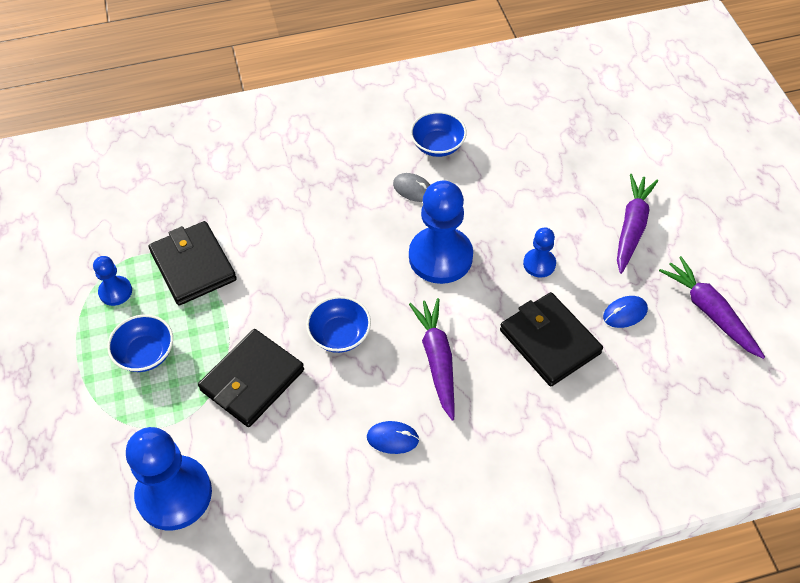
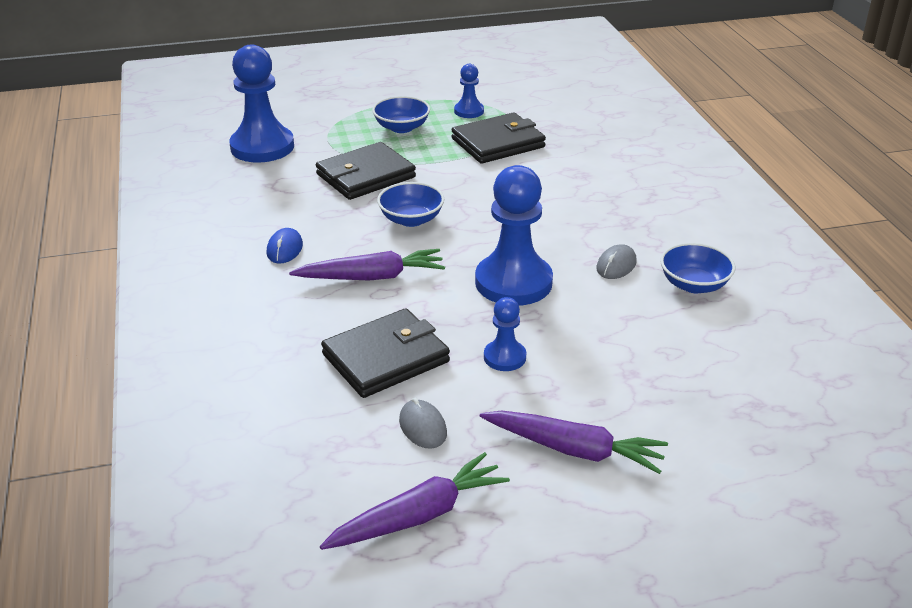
camera: 90 degrees right, 20 degrees down
black wallet [198,329,304,427] -> black wallet turned 75 degrees counterclockwise [316,142,416,200]
blue mouse [603,296,648,328] -> grey mouse [399,397,447,449]

